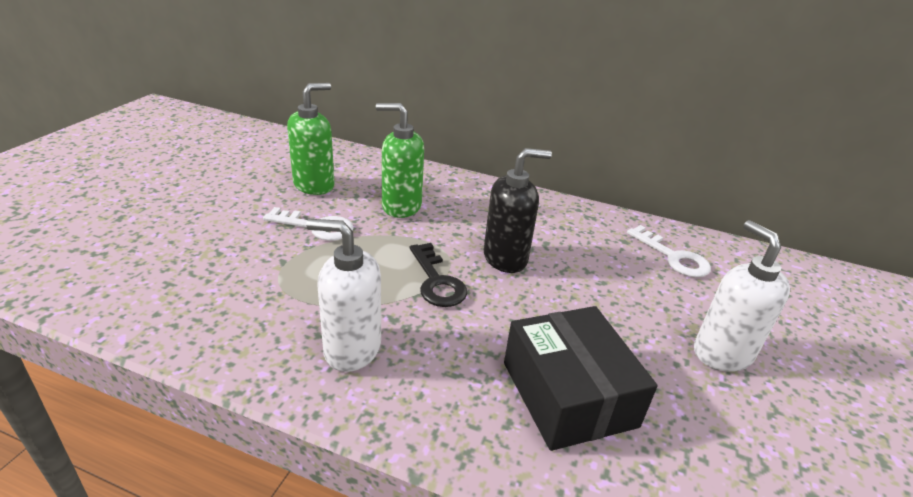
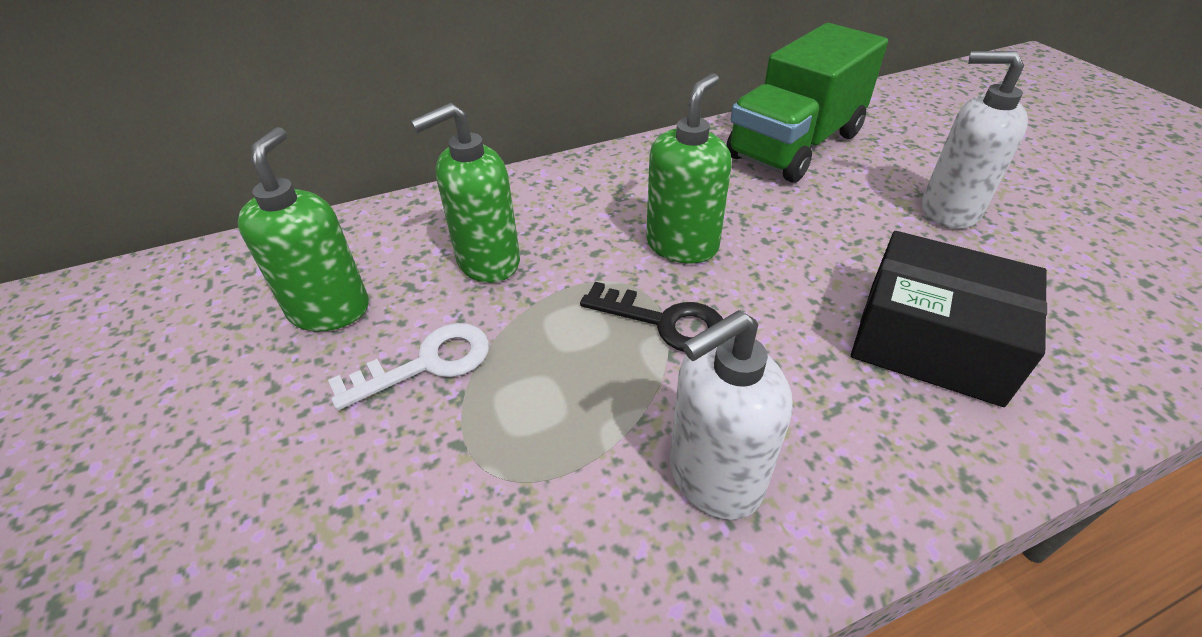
camera: 40 degrees left, 10 degrees up
black soap dispenser [484,148,552,273] -> green soap dispenser [646,73,732,263]
white key [627,225,711,277] -> green truck [726,23,888,183]

